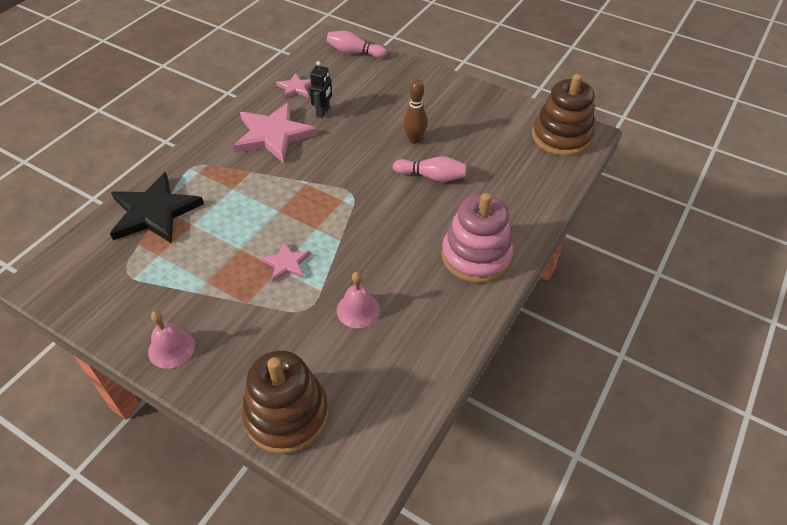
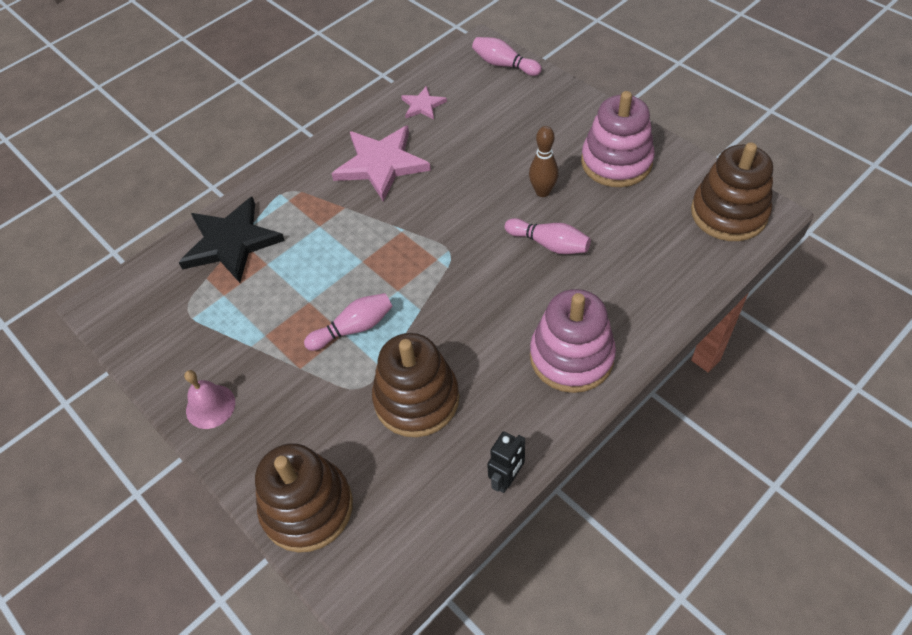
camera: 20 degrees right, 5 degrees up
pink star [261,241,311,282] -> pink bowling pin [304,293,393,351]
black robot [310,61,332,118] -> black robot moved to [487,431,525,493]
pink bell [337,272,380,328] -> brown stacking toy [372,333,459,437]
none -> pink stacking toy [581,91,655,187]

